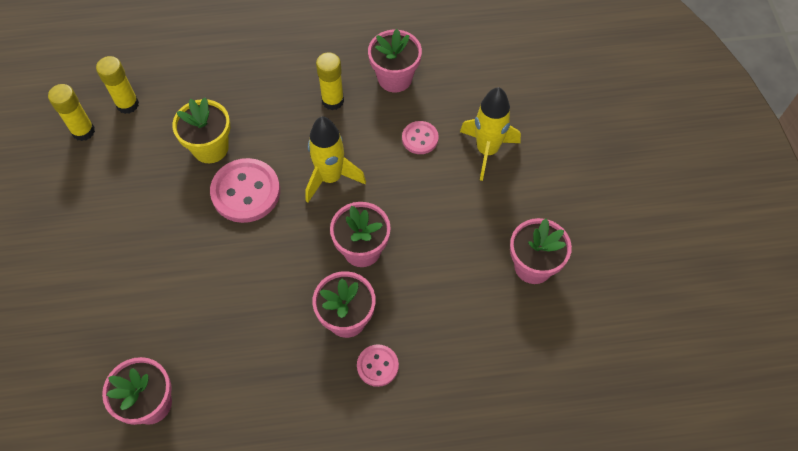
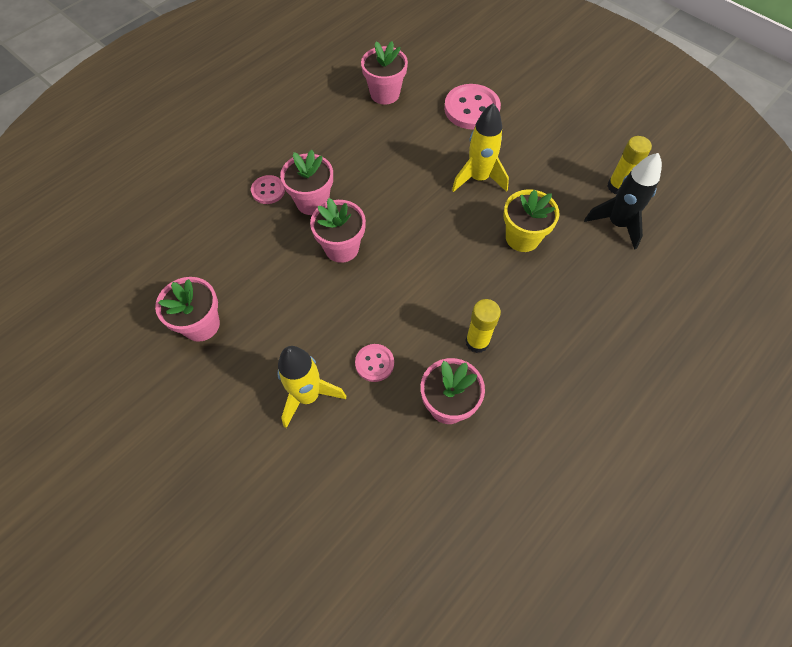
camera: 140 degrees right, 0 degrees up
yellow glue stick [96,56,139,114] -> black rocket [584,153,662,250]
pink button [210,158,280,223] -> pink button moved to [444,84,501,130]
yellow rocket [305,117,366,203] -> yellow rocket moved to [452,103,509,192]

